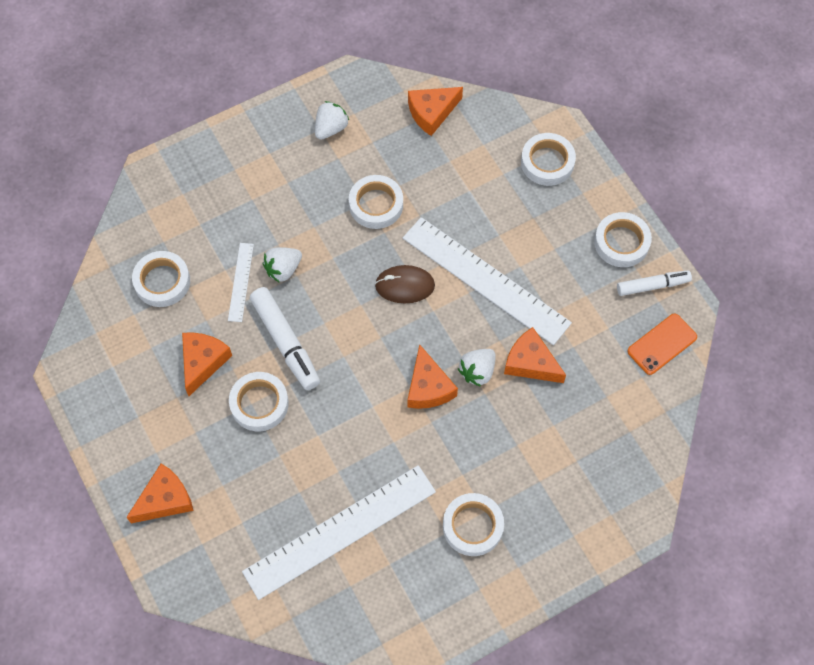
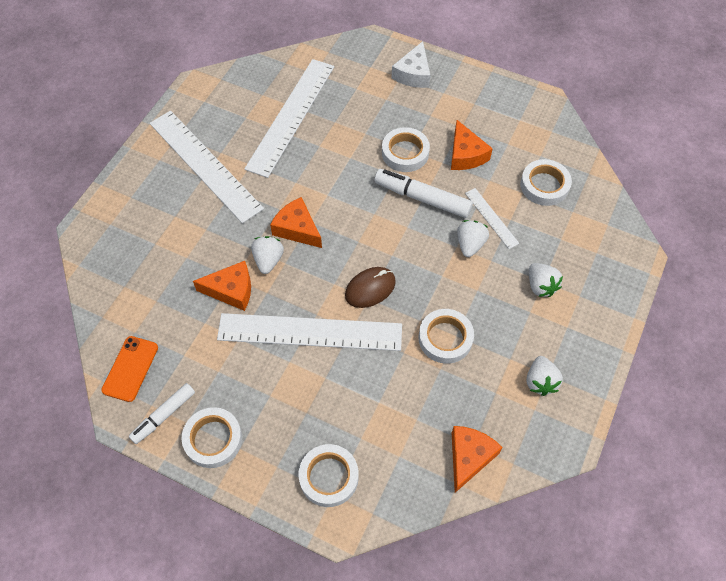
camera: 145 degrees right, 5 degrees down
orange cheese [126,464,194,523] -> white cheese [392,41,430,88]
white tape [443,493,504,556] -> white ruler [150,111,264,223]
none -> white strawberry [529,263,563,297]

